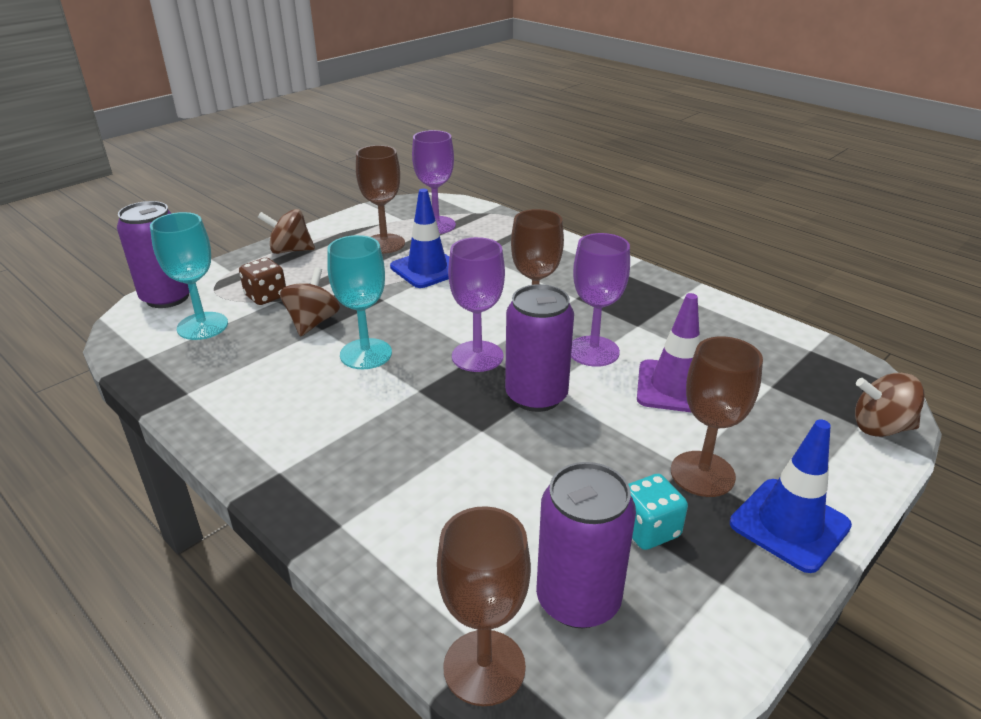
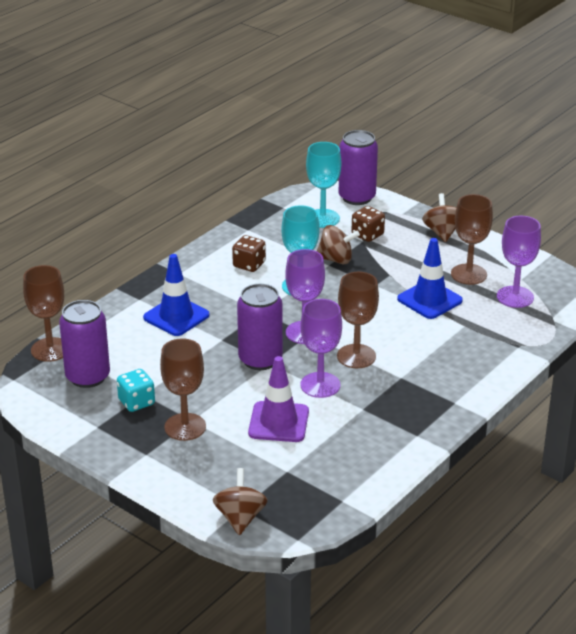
camera: 85 degrees right, 0 degrees up
blue traffic cone [730,419,852,573] -> blue traffic cone moved to [143,254,210,336]
none -> brown dice [232,235,266,272]

